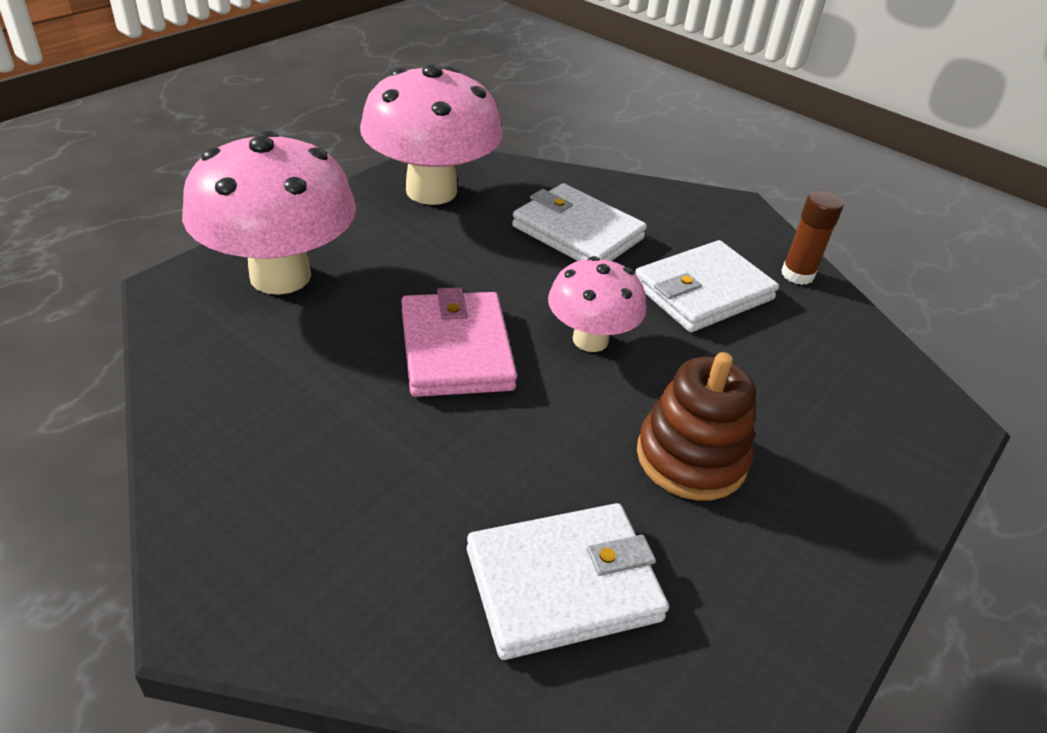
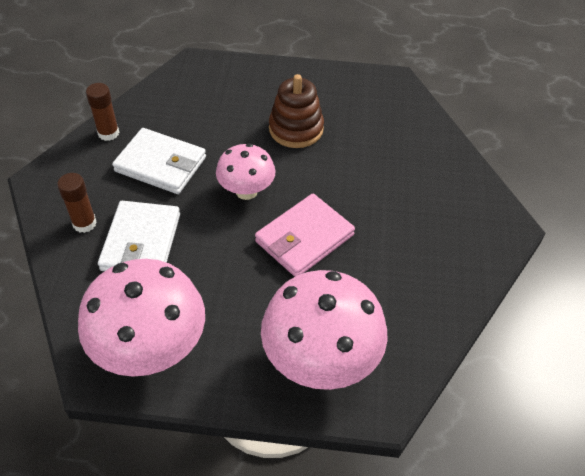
camera: 120 degrees left, 10 degrees up
white wallet [467,503,669,660] -> none
none -> brown glue stick [57,173,97,233]

